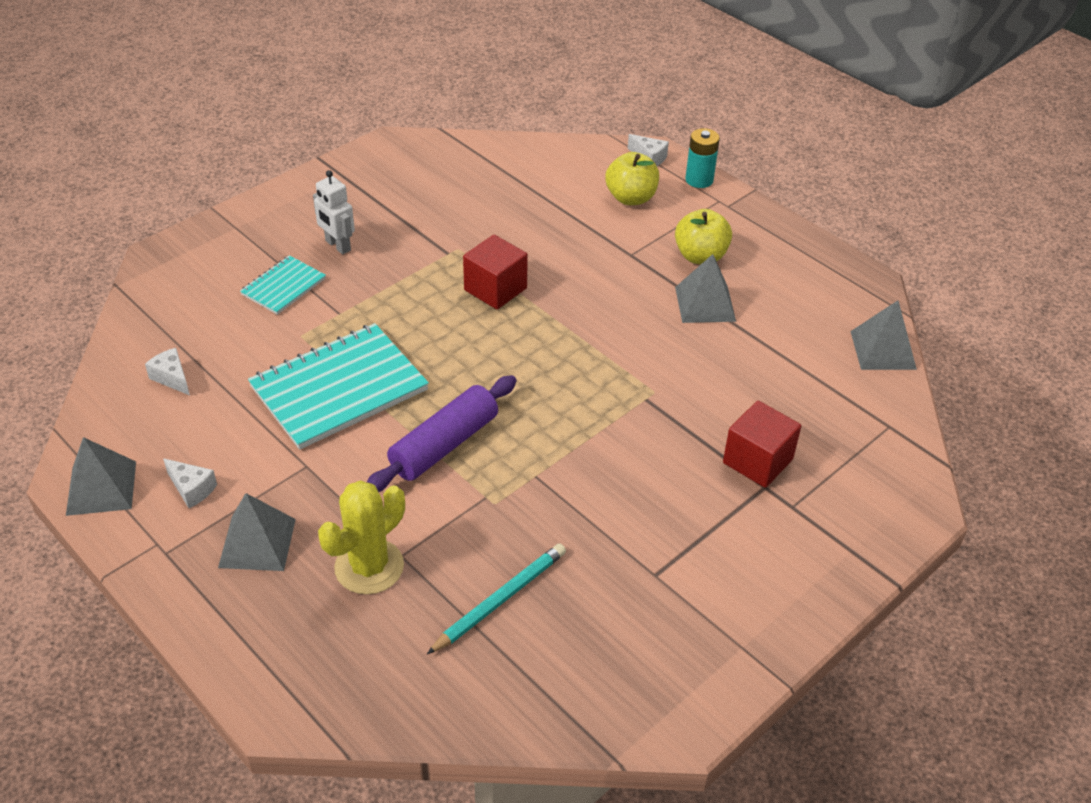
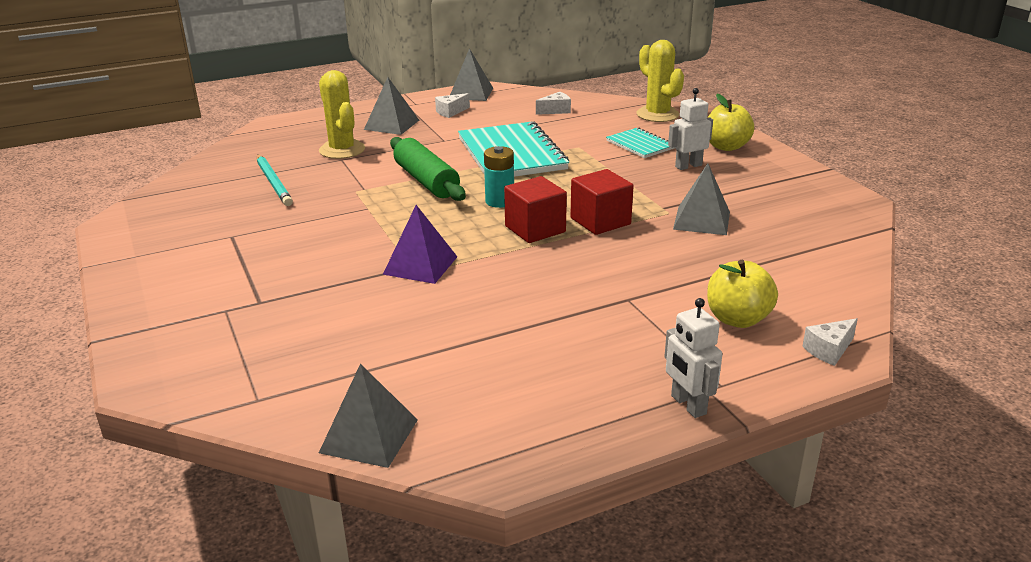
camera: 110 degrees right, 15 degrees down
purple rolling pin [367,375,517,492] -> green rolling pin [390,137,466,201]
yellow apple [675,209,732,264] -> yellow apple moved to [708,94,754,151]
grey pyramid [675,254,736,323] -> grey pyramid moved to [673,163,730,235]
turquoise battery [685,128,720,188] -> turquoise battery moved to [484,146,514,208]
red cube [723,401,801,488] -> red cube moved to [504,176,567,243]
none -> purple pyramid [383,205,457,284]
none -> yellow cactus [637,40,684,122]
none -> white robot [664,298,722,418]

